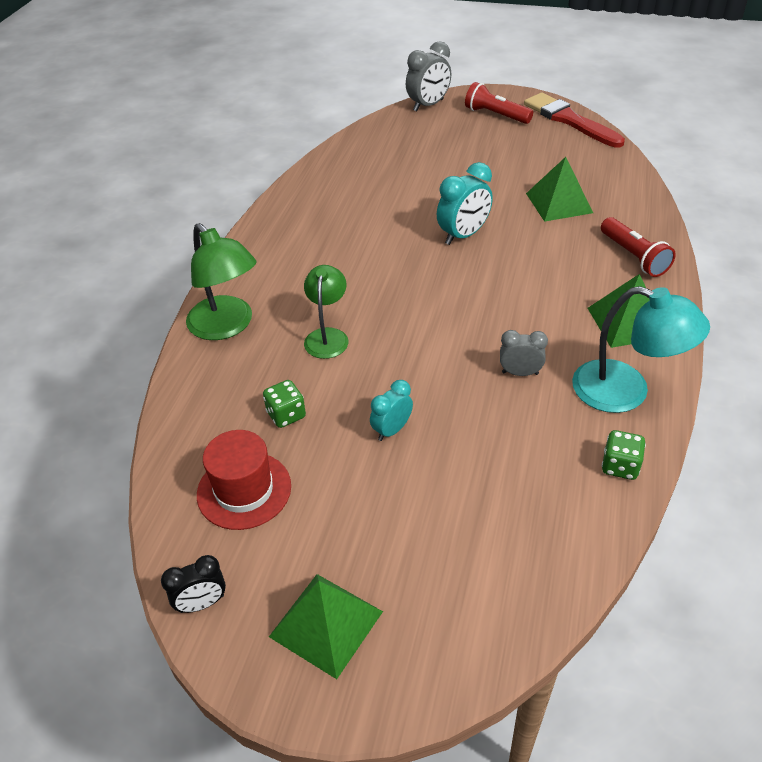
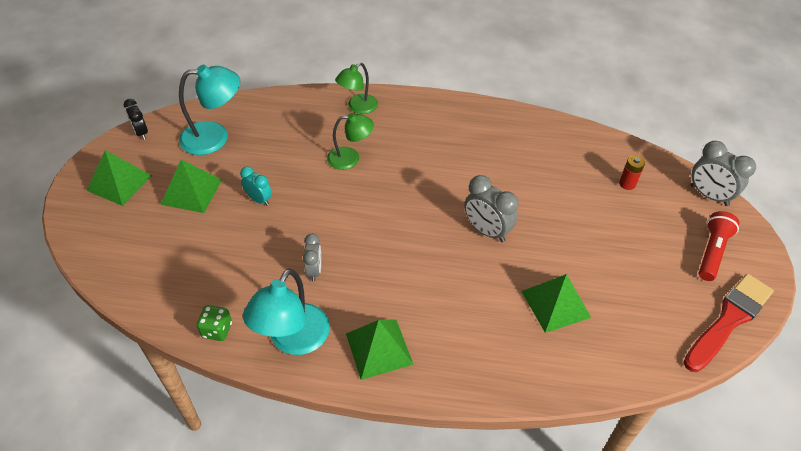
camera: 80 degrees right, 5 degrees up
green lamp [186,223,257,340] -> green lamp [335,62,378,114], size x0.65
red hat [197,430,291,530] -> turquoise lamp [179,65,240,155]
green dice [263,380,306,428] -> none
turquoise clock [437,162,493,245] -> grey clock [464,175,519,242]
red flashlight [601,217,676,277] -> none
none -> green pyramid [161,159,222,213]
none -> red battery [619,155,645,190]

